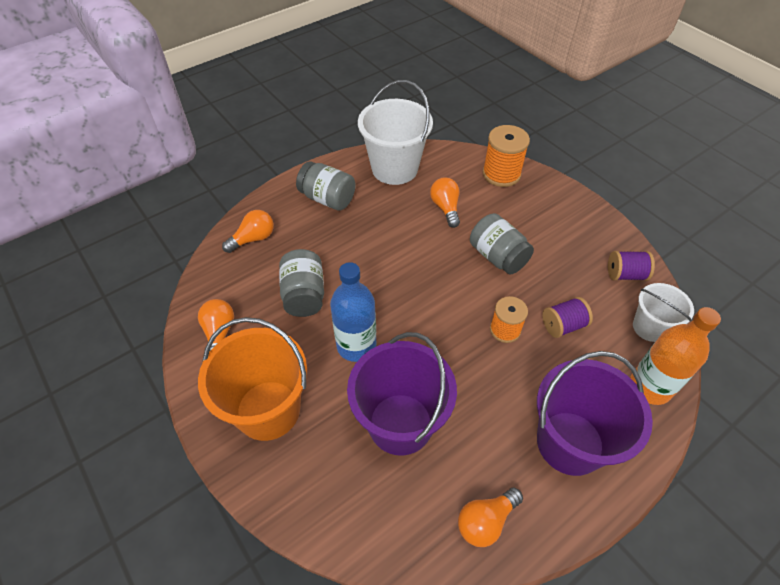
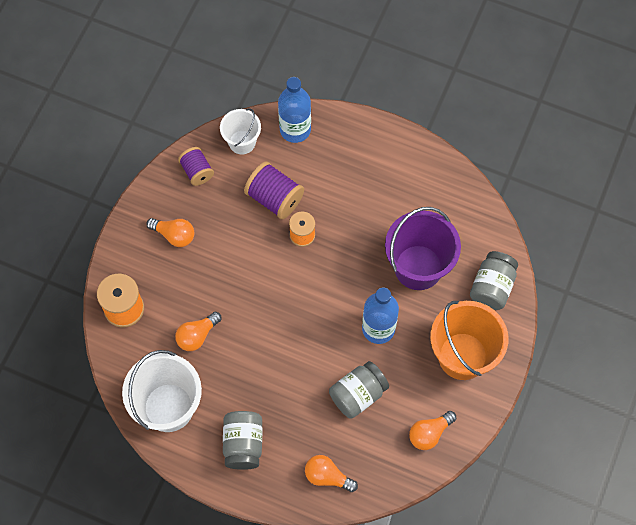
camera: 120 degrees left, 15 degrees up
orange light bulb [458,487,523,547] -> orange light bulb moved to [146,218,194,247]
grey jar [470,213,534,275] -> grey jar moved to [470,251,518,310]
purple bucket [537,351,653,476] -> none
purple spool [542,297,593,338] -> purple spool [244,161,304,219], size x1.53
orange bottle [630,307,721,405] -> blue bottle [278,77,311,143]

